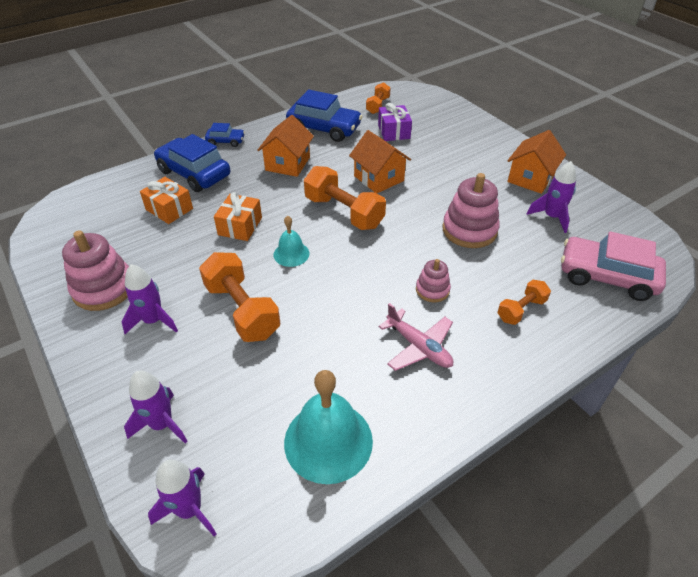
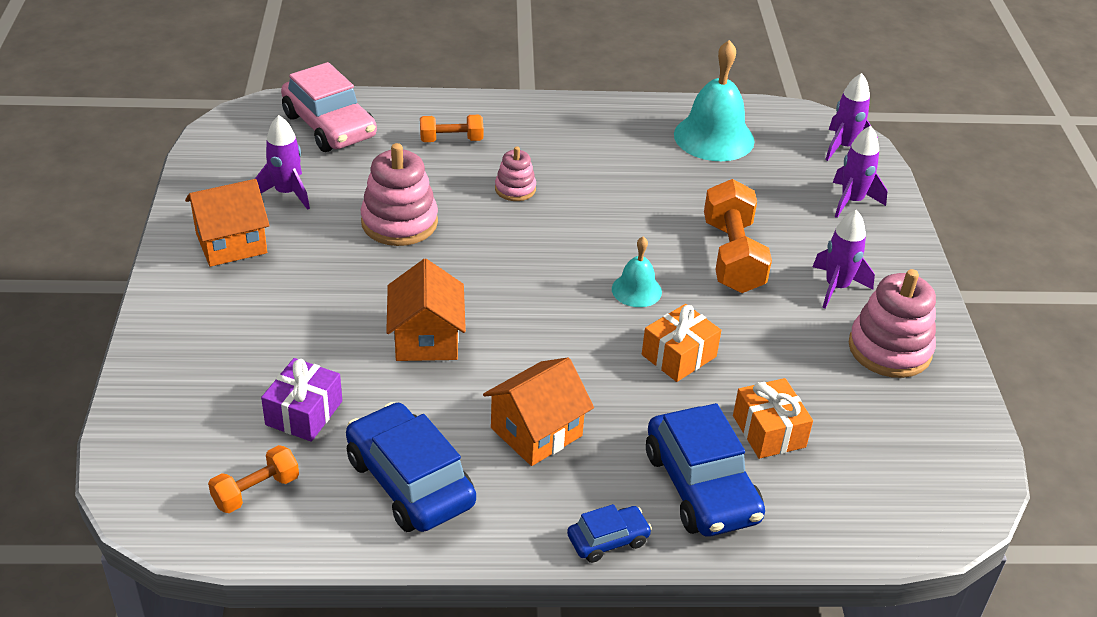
camera: 150 degrees left, 5 degrees down
blue car [205,123,245,147] -> blue car turned 120 degrees clockwise [567,504,652,563]
orange dumbbell [304,166,386,230] -> none
pink plane [379,303,453,371] -> none

